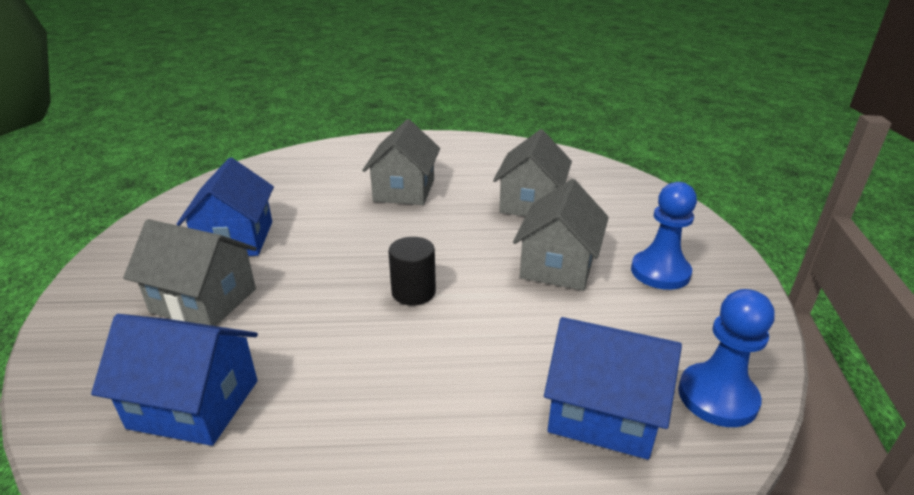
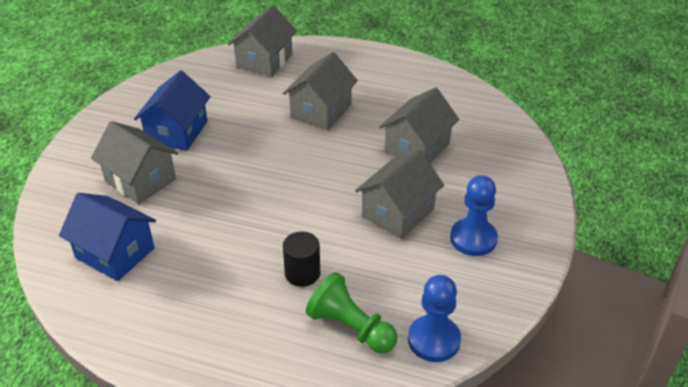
camera: 20 degrees right, 10 degrees up
black cylinder [388,237,436,305] -> black cylinder moved to [283,231,320,287]
blue house [544,317,682,460] -> green pawn [306,272,397,353]
none -> grey house [228,5,297,77]

